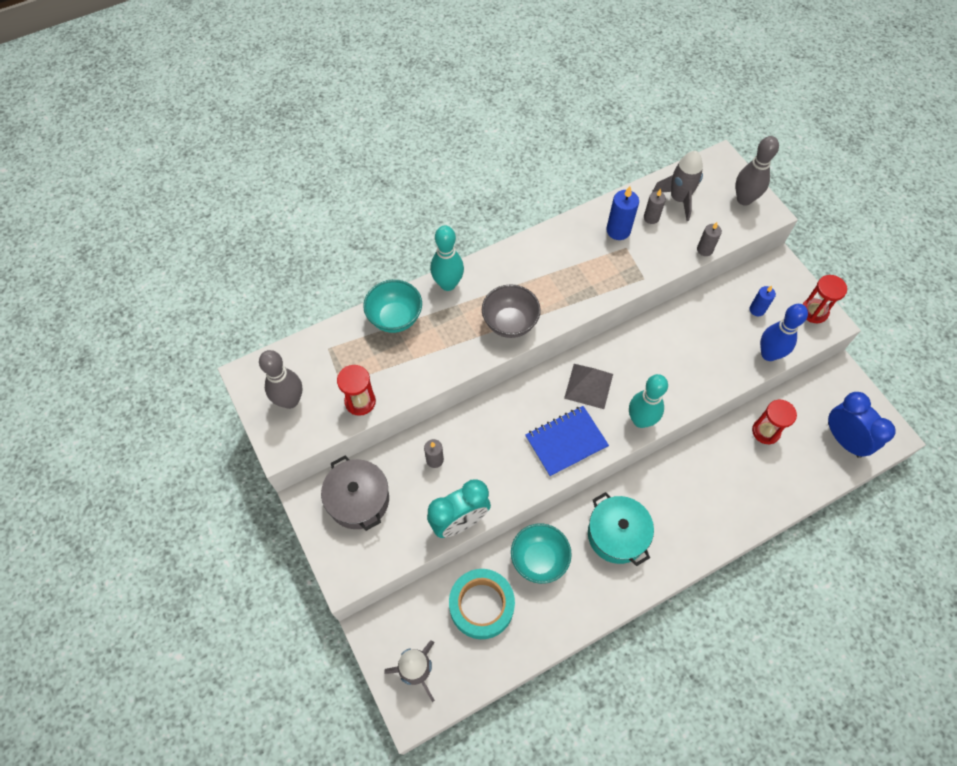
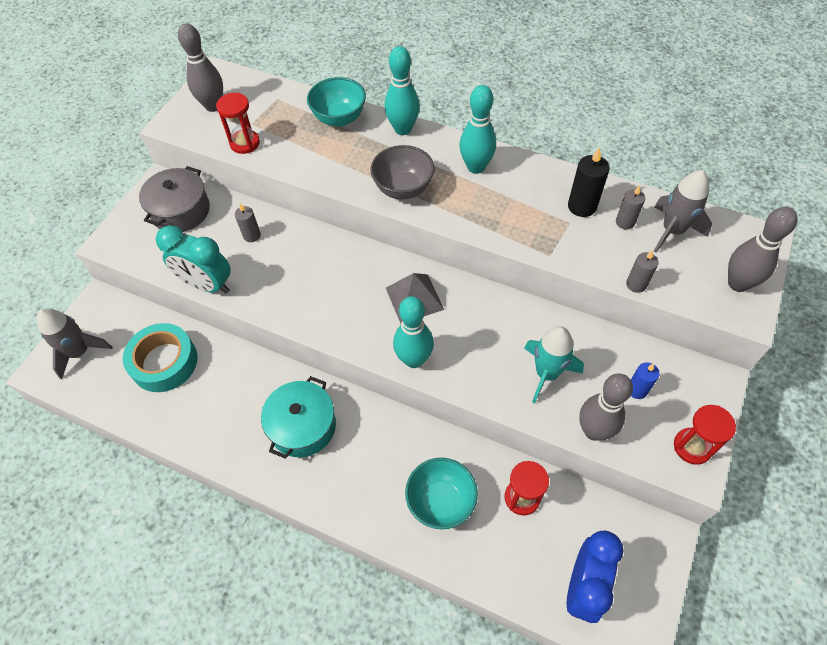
camera: 55 degrees right, 5 degrees down
turquoise bowl [511,523,572,584] -> turquoise bowl moved to [405,458,478,529]
blue notebook [525,406,609,477] -> none
blue candle [606,186,639,240] -> black candle [568,147,610,217]
blue bowling pin [760,304,808,361] -> grey bowling pin [579,374,633,441]
none -> turquoise bowling pin [459,85,496,174]
none -> turquoise rocket [524,326,584,404]

